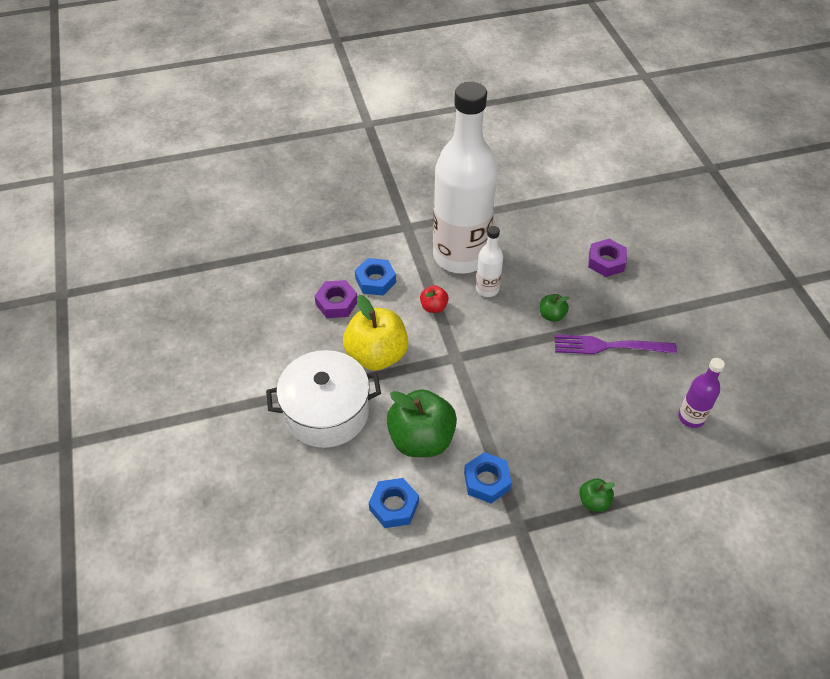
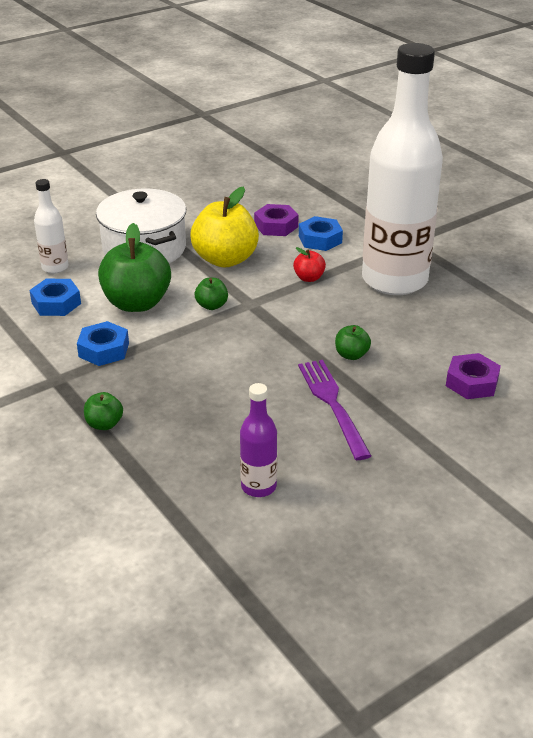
camera: 70 degrees right, 15 degrees down
white bottle [476,226,503,297] -> white bottle moved to [34,179,69,274]
none -> green apple [195,278,228,310]

